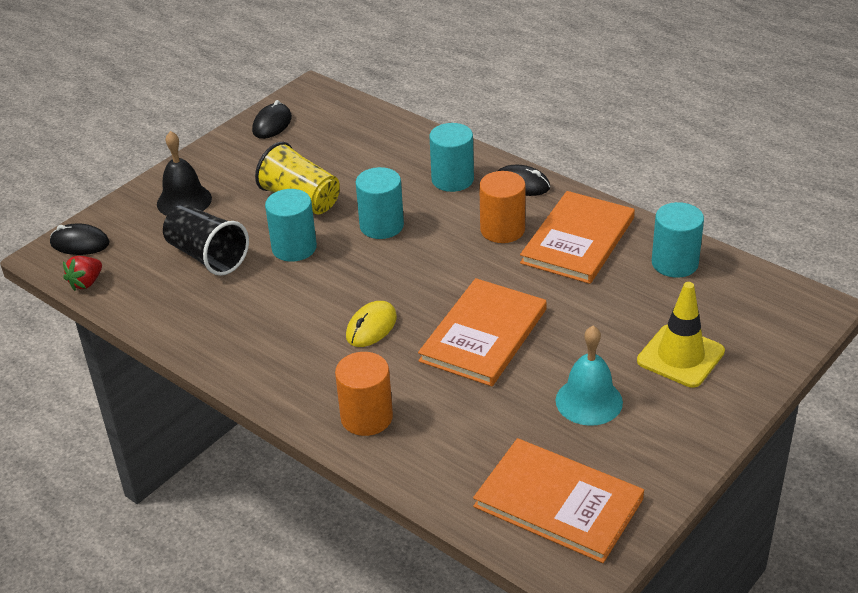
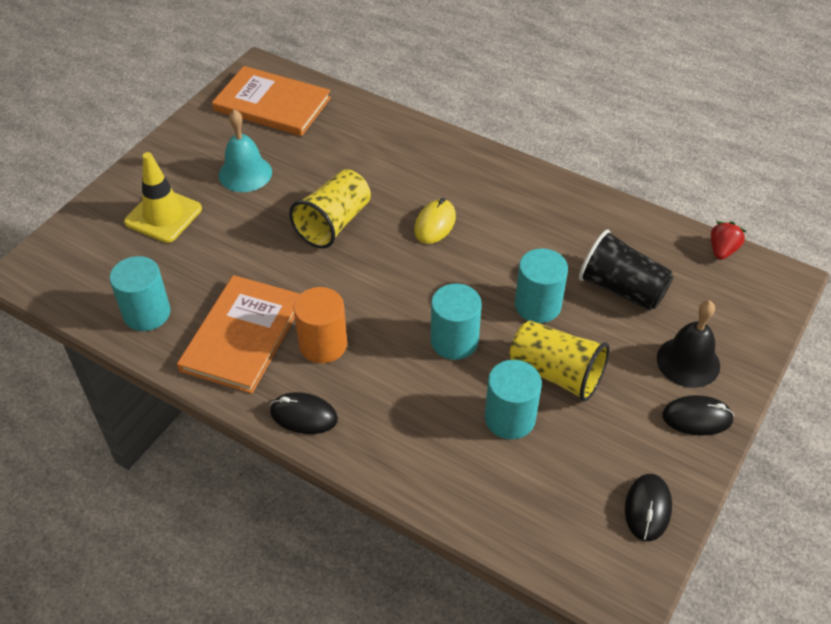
camera: 170 degrees right, 10 degrees up
black mouse [50,223,110,255] -> black mouse moved to [662,395,734,436]
orange cylinder [335,352,393,436] -> none
orange book [418,278,547,386] -> yellow cup [289,169,371,249]
turquoise cylinder [430,123,474,192] -> turquoise cylinder moved to [485,360,542,439]

